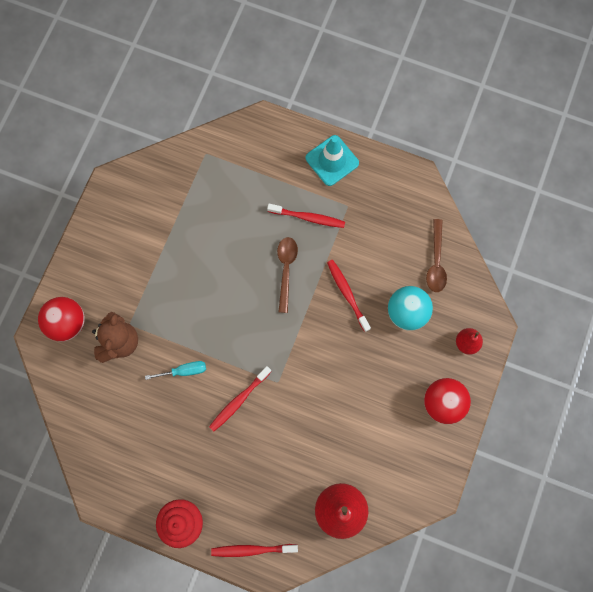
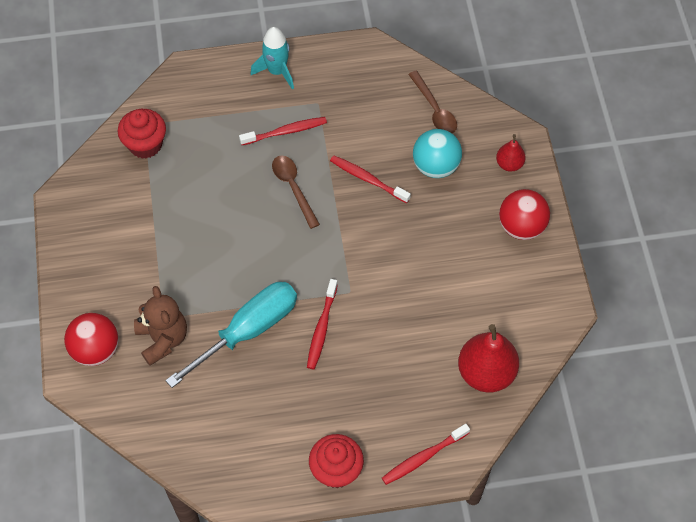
camera: 30 degrees left, 15 degrees down
turquoise screwdriver [145,361,206,380] -> turquoise screwdriver [165,282,297,388], size x2.17
turquoise traffic cone [306,135,359,186] -> turquoise rocket [251,27,294,89]
none -> red cupcake [117,109,166,159]

